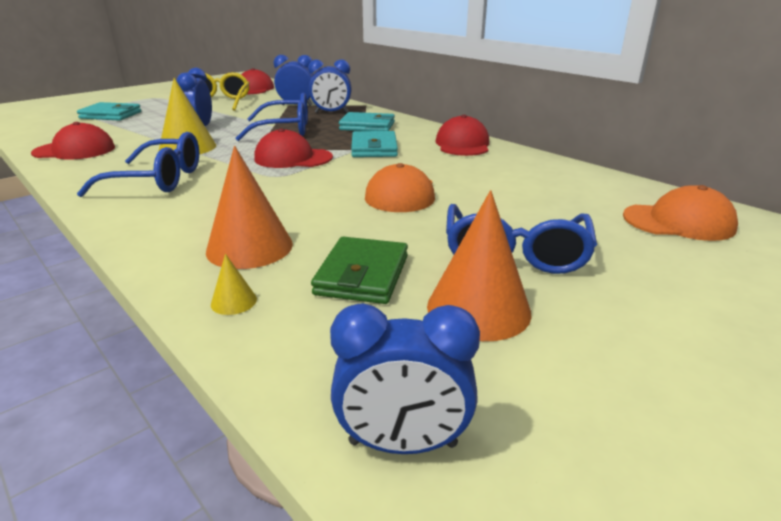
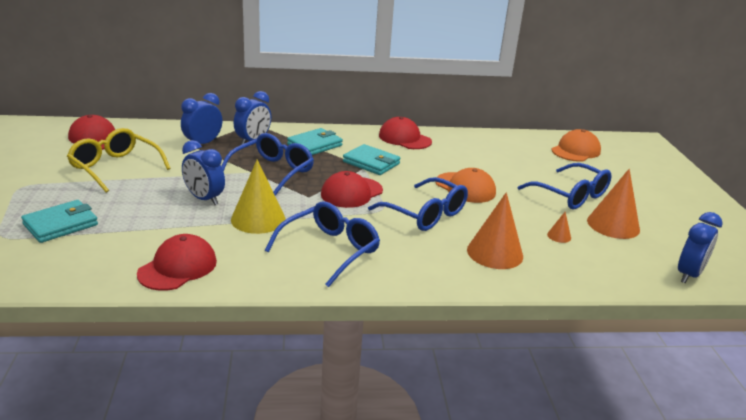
camera: 55 degrees left, 0 degrees up
yellow cone [211,254,257,315] -> none
green wallet [311,237,408,304] -> orange cone [547,212,571,243]
none -> blue glasses [368,177,468,231]

